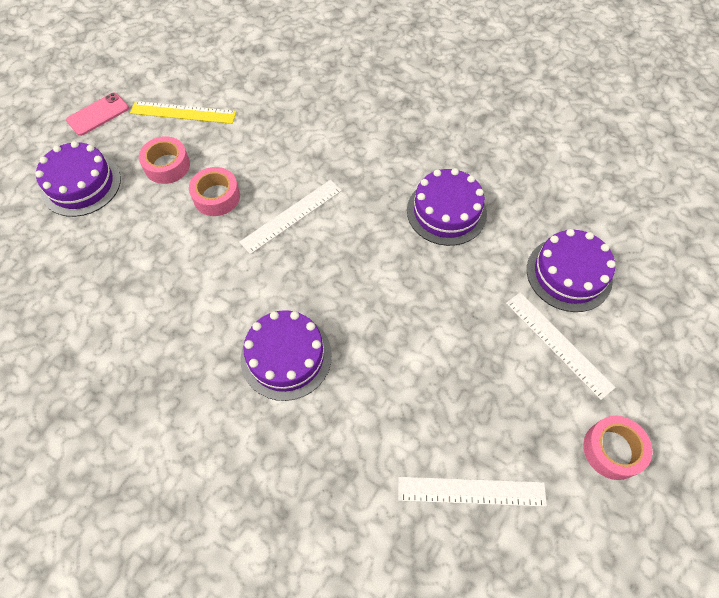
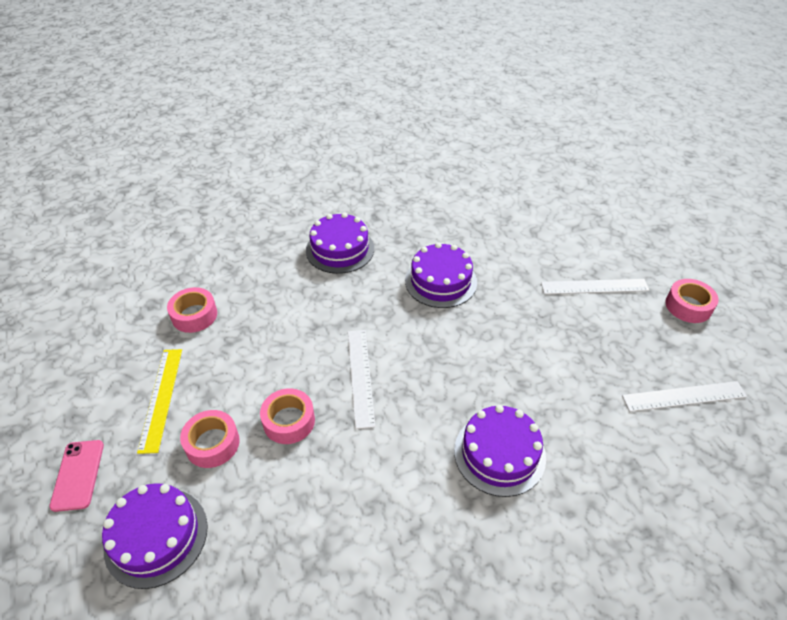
camera: 55 degrees left, 15 degrees down
yellow ruler [130,101,236,124] -> yellow ruler turned 45 degrees counterclockwise [137,349,182,454]
white ruler [398,477,547,507] -> white ruler turned 45 degrees clockwise [622,381,747,412]
purple cake [527,229,616,312] -> purple cake moved to [306,212,374,274]
none -> pink tape [167,287,217,333]

